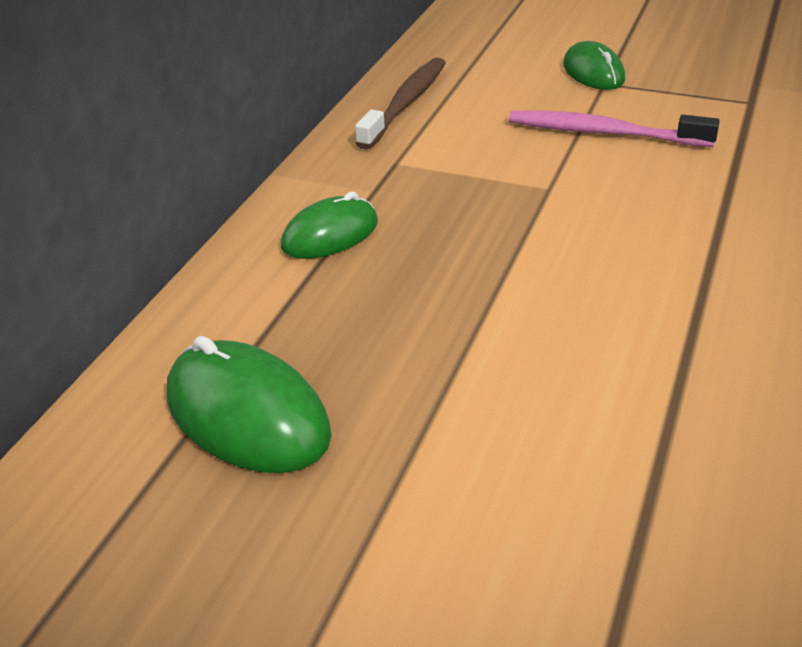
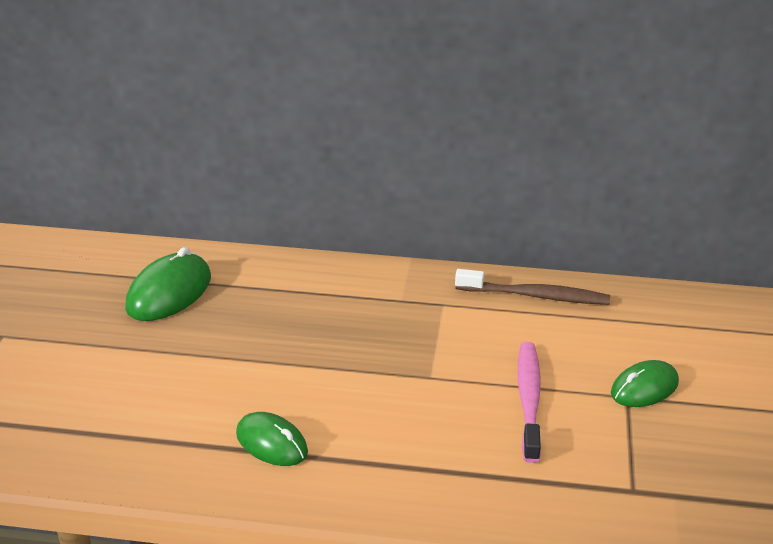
camera: 75 degrees right, 5 degrees down
green mouse [281,192,378,259] -> green mouse moved to [236,412,308,466]

